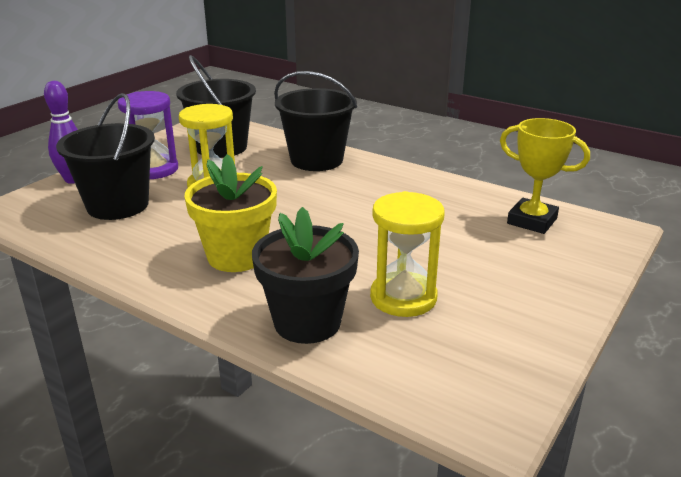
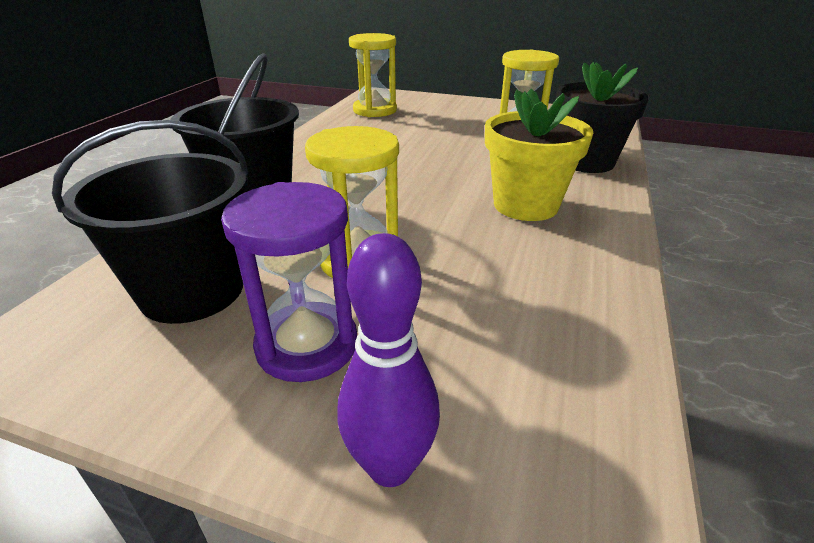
camera: 105 degrees left, 5 degrees up
black bucket [56,93,155,220] -> none
yellow trophy [500,118,590,234] -> yellow hourglass [349,33,397,117]

